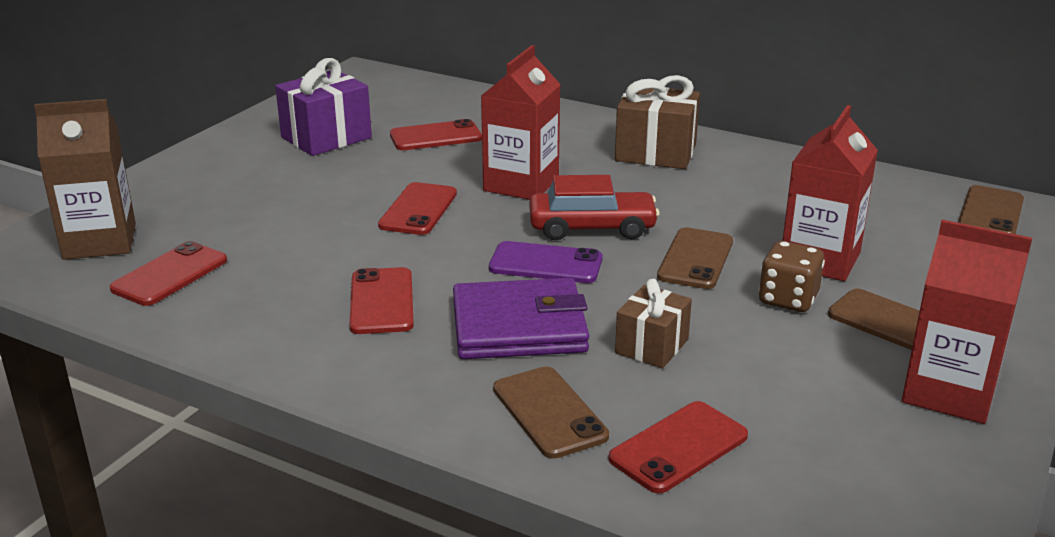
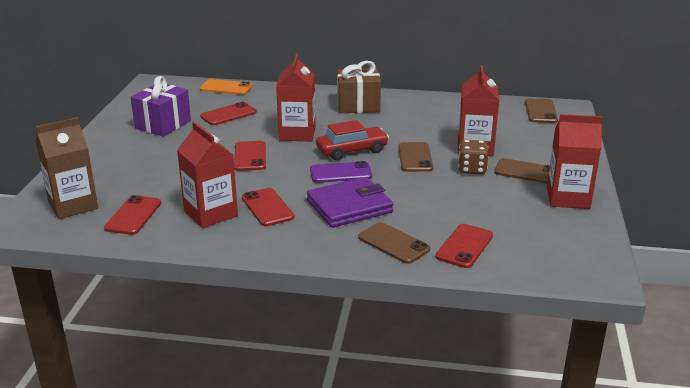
camera: 20 degrees left, 0 degrees up
brown gift [615,279,692,368] -> none
none -> red carton [177,122,238,228]
none -> orange phone [200,79,253,95]

